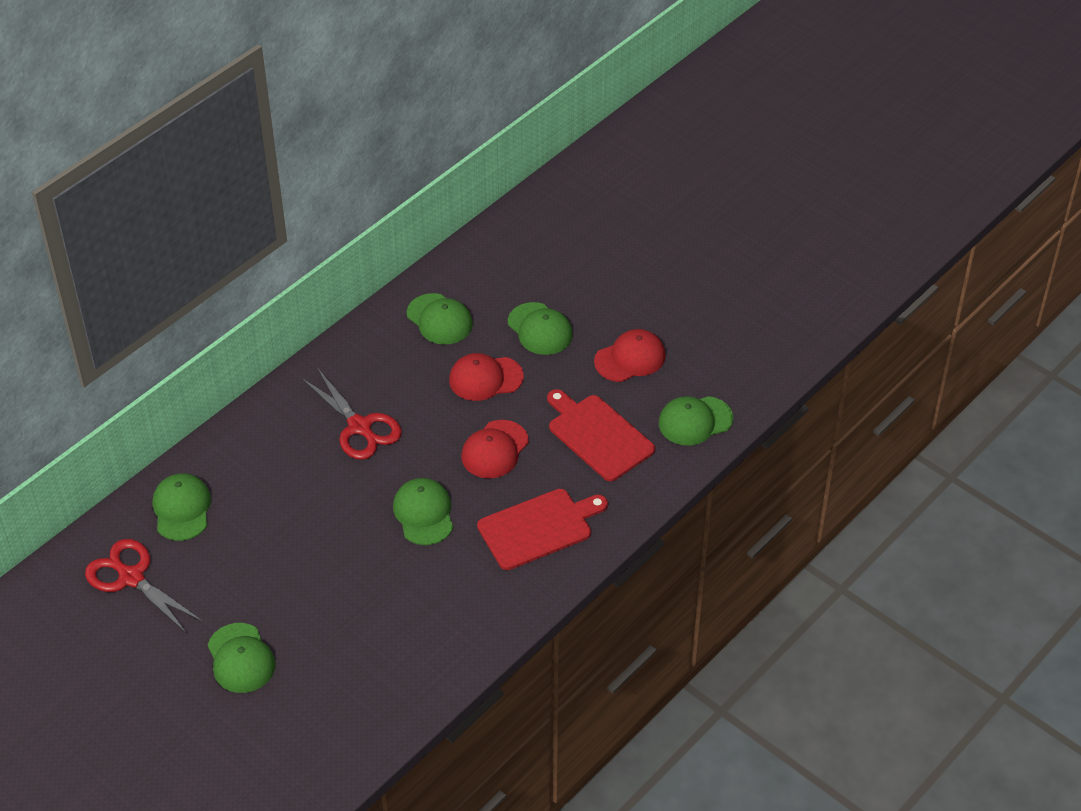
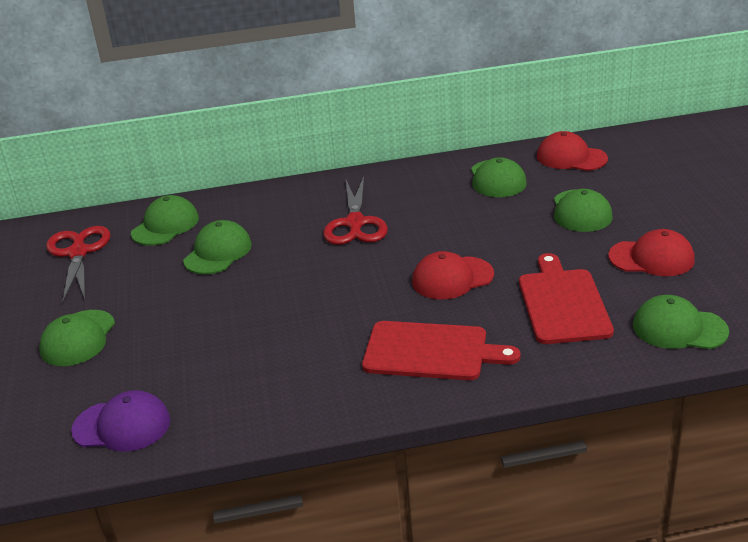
camera: 40 degrees right, 15 degrees down
green cap [393,478,453,545] -> green cap moved to [183,220,252,274]
red cap [449,353,524,401] -> red cap moved to [537,131,608,171]
none -> purple cap [71,390,170,452]

